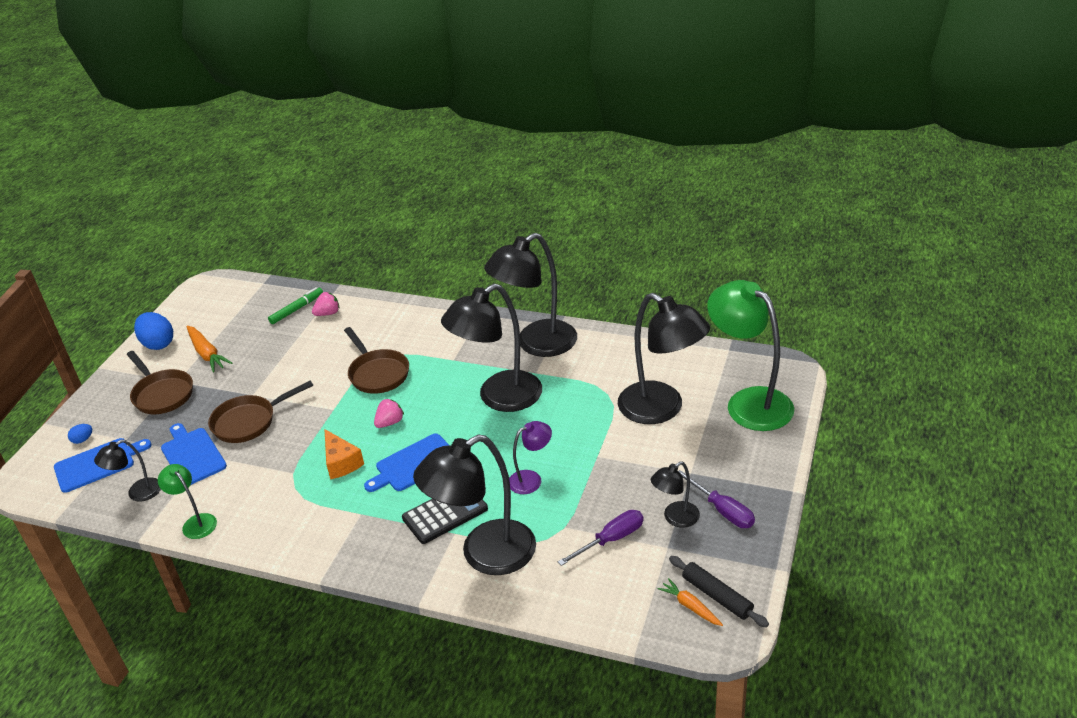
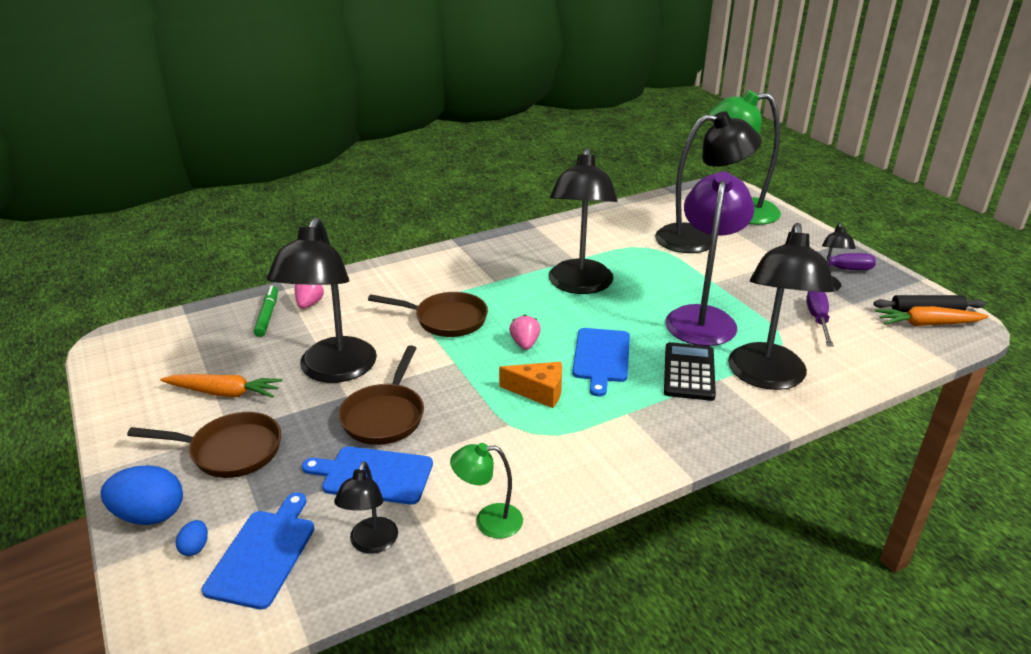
camera: 50 degrees left, 5 degrees down
blue egg [134,312,173,350] -> blue egg moved to [101,465,183,525]
black lamp [484,233,577,357] -> black lamp moved to [267,217,377,383]
purple lamp [509,421,552,494] -> purple lamp [665,171,754,346], size x2.04
orange carrot [658,578,723,626] -> orange carrot [875,306,989,326], size x1.57

